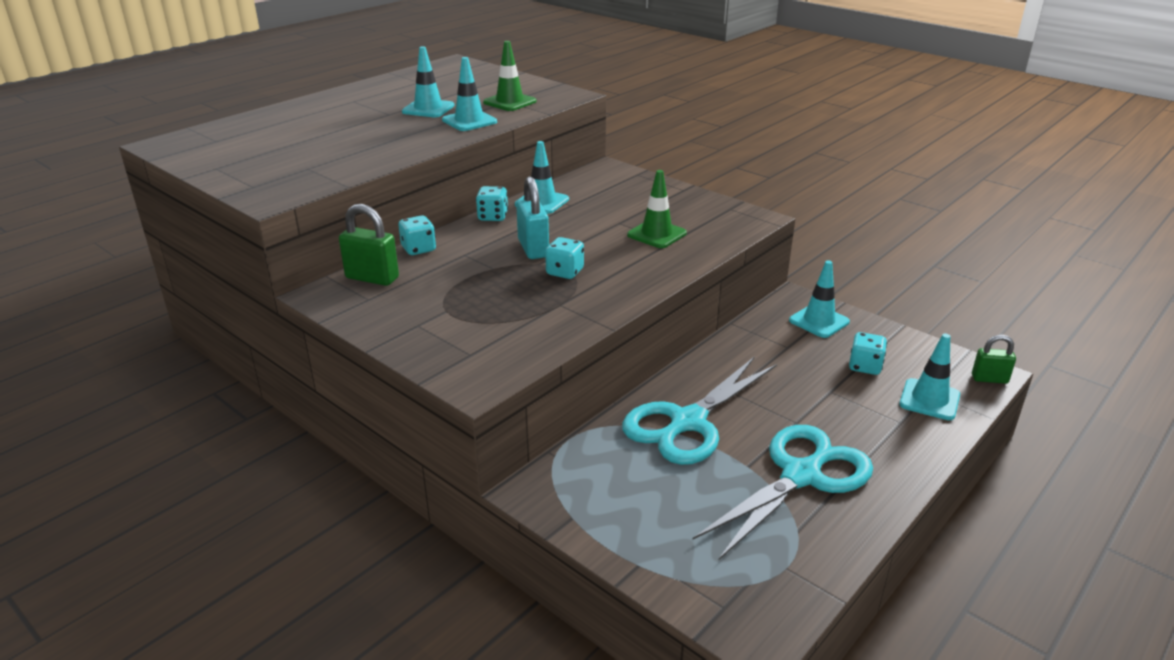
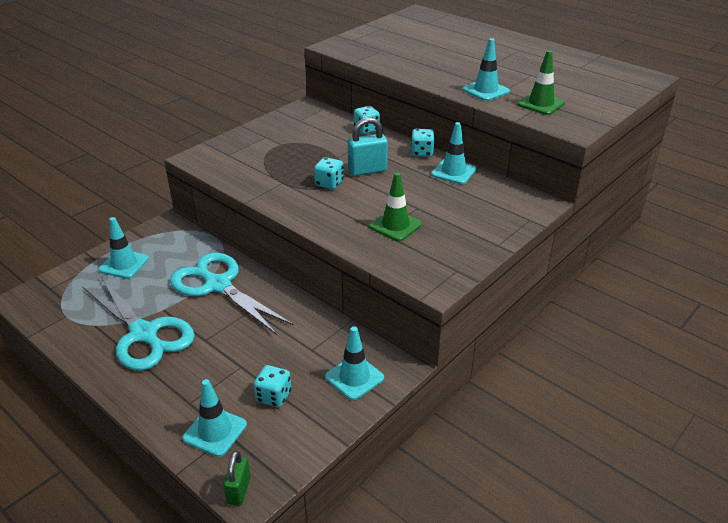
camera: 90 degrees right, 5 degrees up
green padlock [339,204,399,286] -> none
turquoise traffic cone [402,46,455,117] -> turquoise traffic cone moved to [99,217,149,279]

